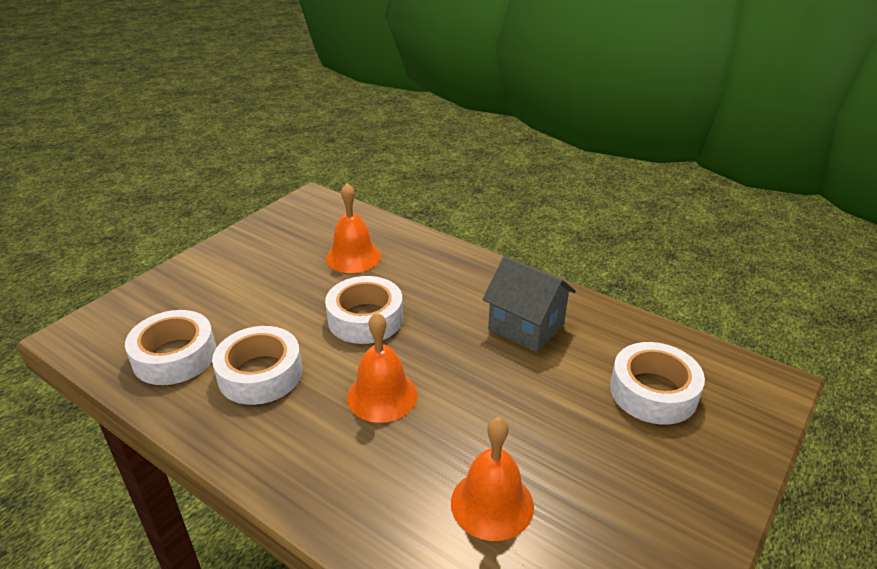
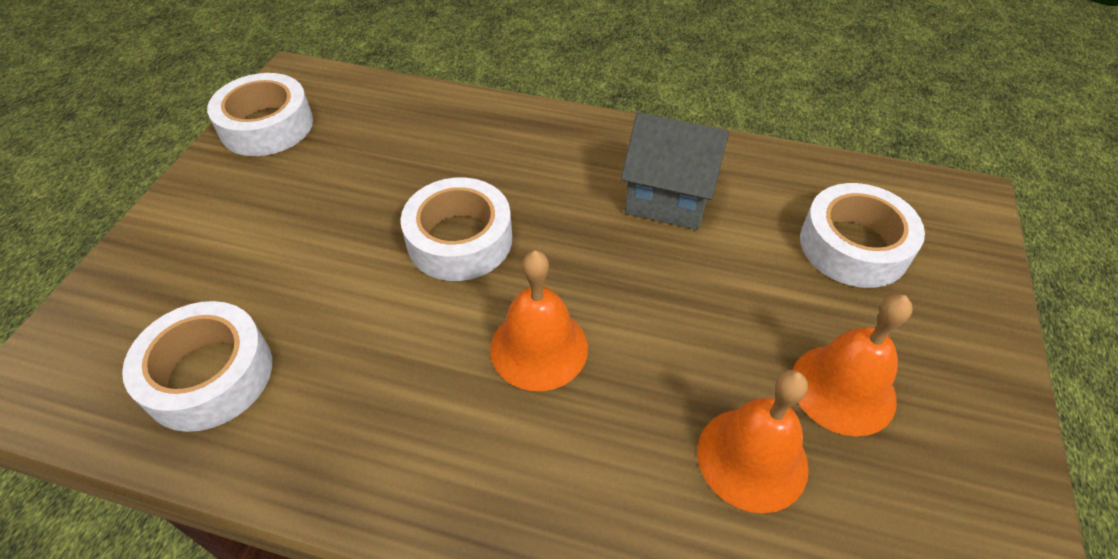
camera: 20 degrees left, 15 degrees up
white tape [212,326,302,405] -> white tape moved to [207,73,313,156]
orange bell [326,183,381,273] -> orange bell moved to [793,295,913,437]

